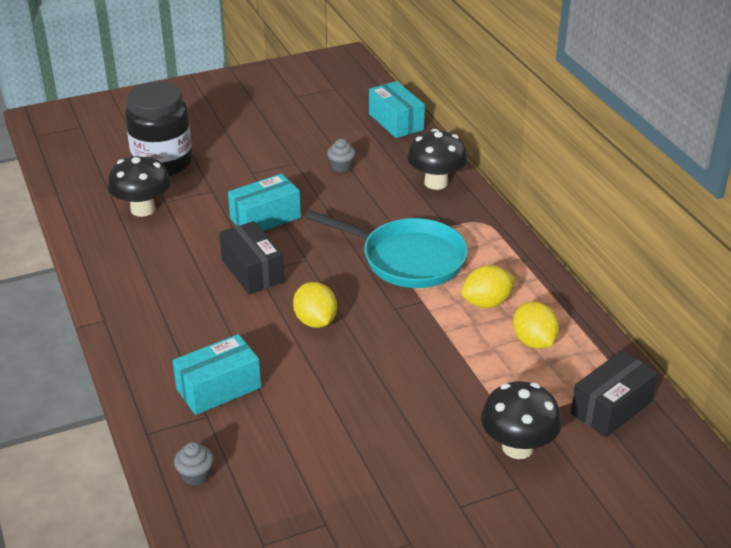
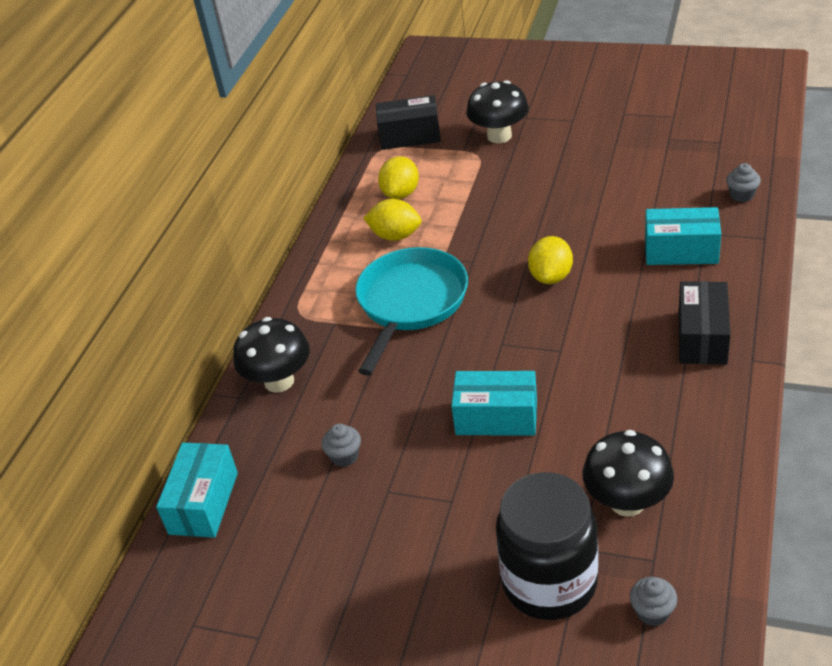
camera: 135 degrees left, 5 degrees up
black box [219,221,284,294] -> black box moved to [679,281,731,365]
turquoise pan [306,210,468,288] -> turquoise pan turned 45 degrees clockwise [355,247,468,376]
none -> grey cupcake [630,577,677,626]

